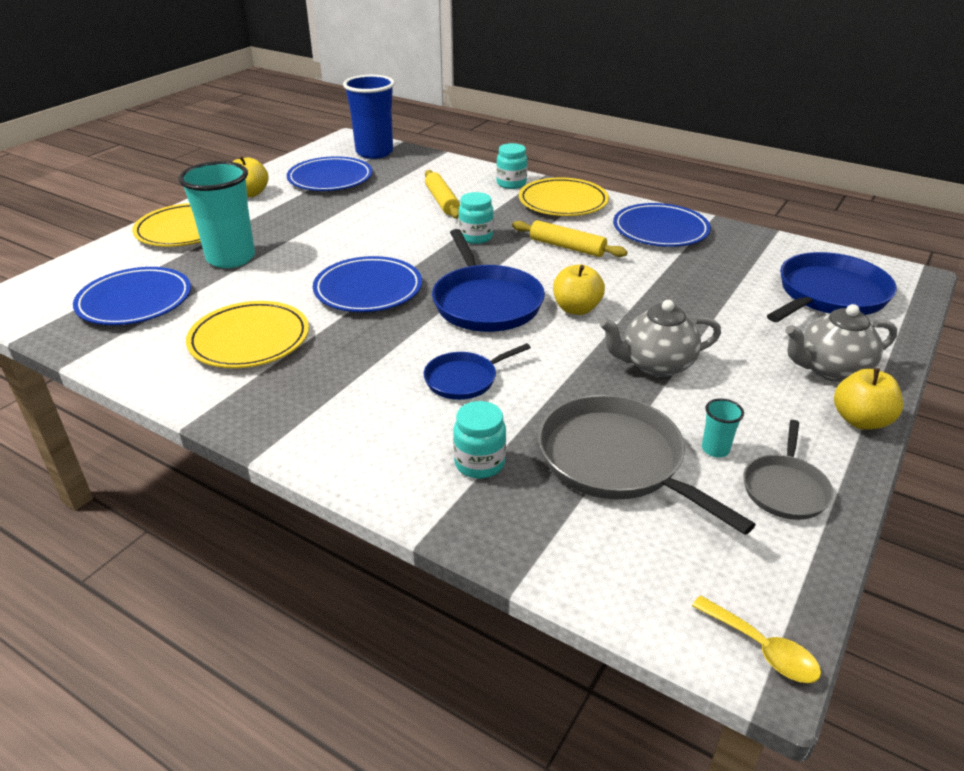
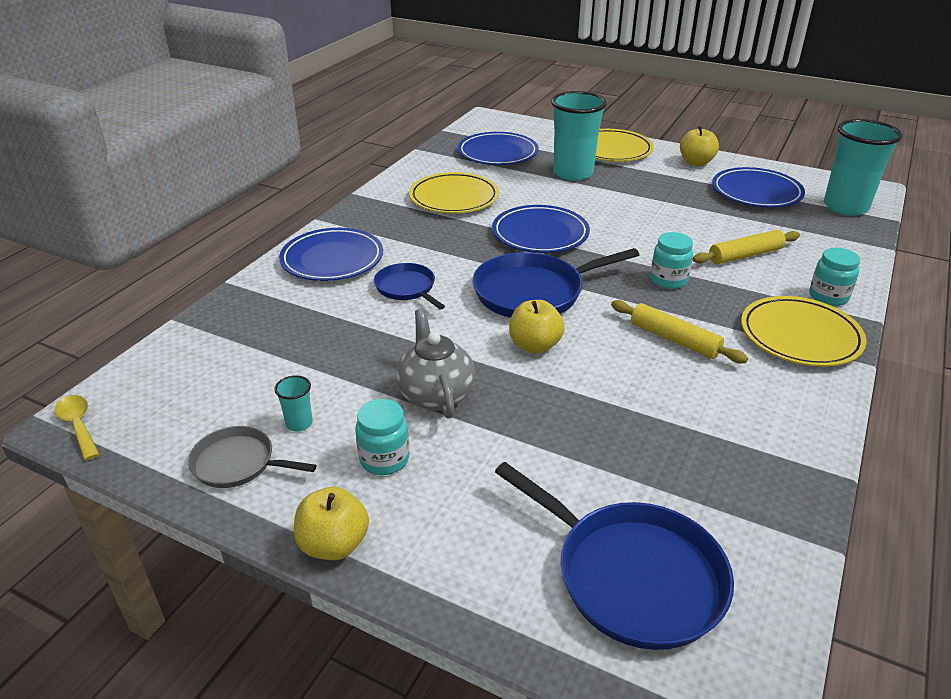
camera: 85 degrees right, 0 degrees up
blue cup [343,75,395,159] -> turquoise cup [824,119,903,216]
turquoise jar [453,401,506,479] -> turquoise jar moved to [355,399,409,475]
yellow rolling pin [512,220,627,257] -> yellow rolling pin turned 75 degrees counterclockwise [611,300,748,364]
grey pan [538,395,756,535] -> none
blue plate [613,203,711,247] -> blue plate moved to [279,228,383,281]
yellow spoon [692,596,821,683] -> yellow spoon turned 105 degrees clockwise [54,395,99,460]
grey teapot [786,304,897,382] -> none

